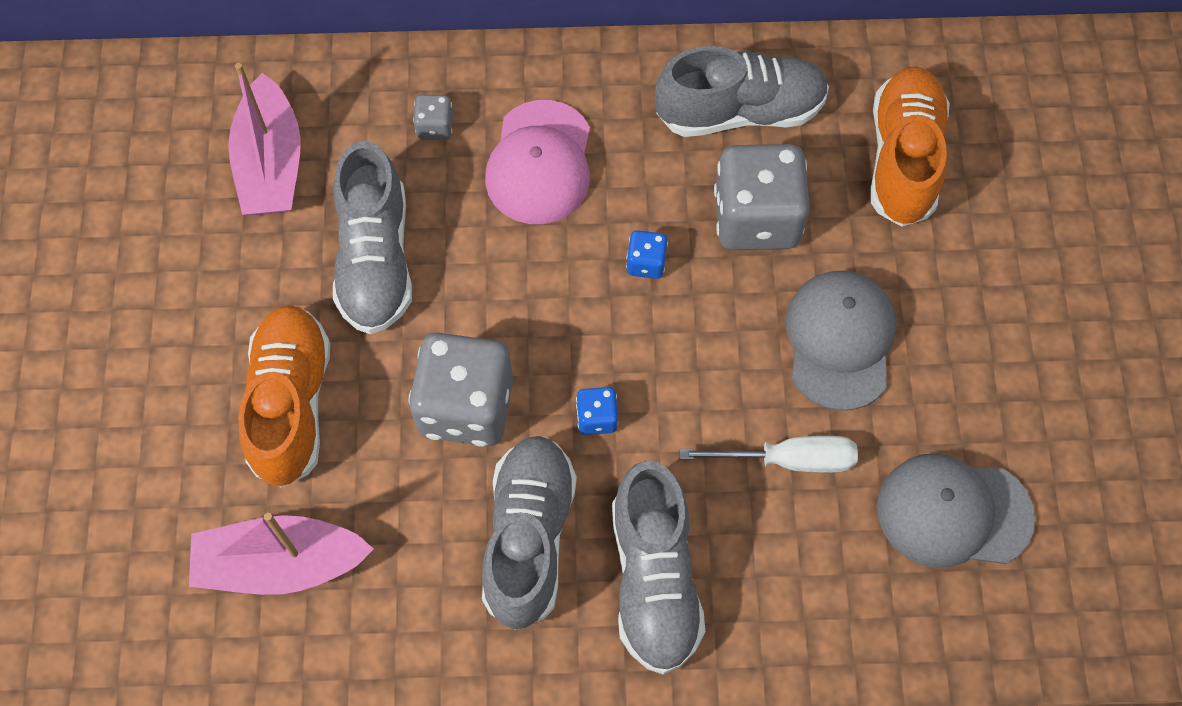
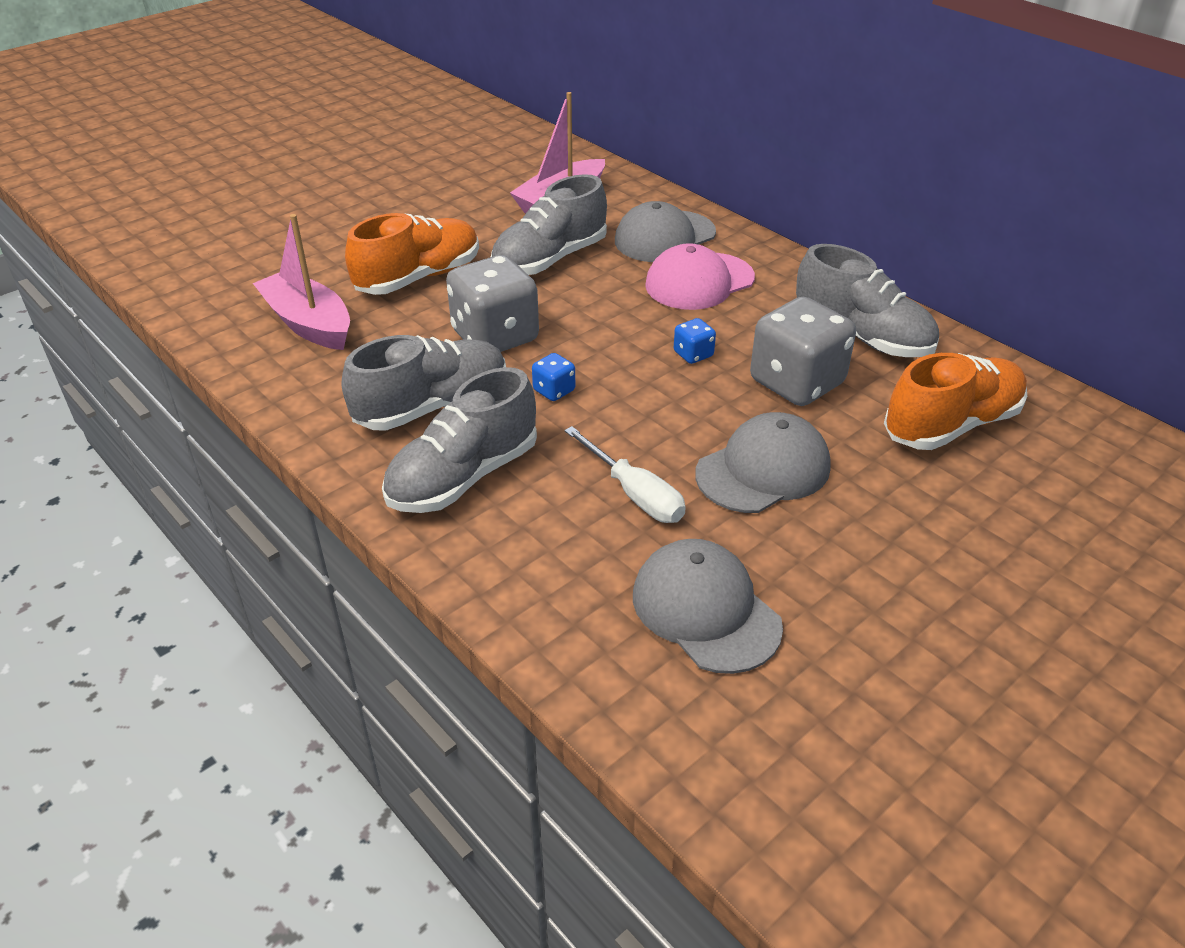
camera: 50 degrees right, 25 degrees down
grey dice [413,95,453,140] -> grey cap [615,201,716,262]

